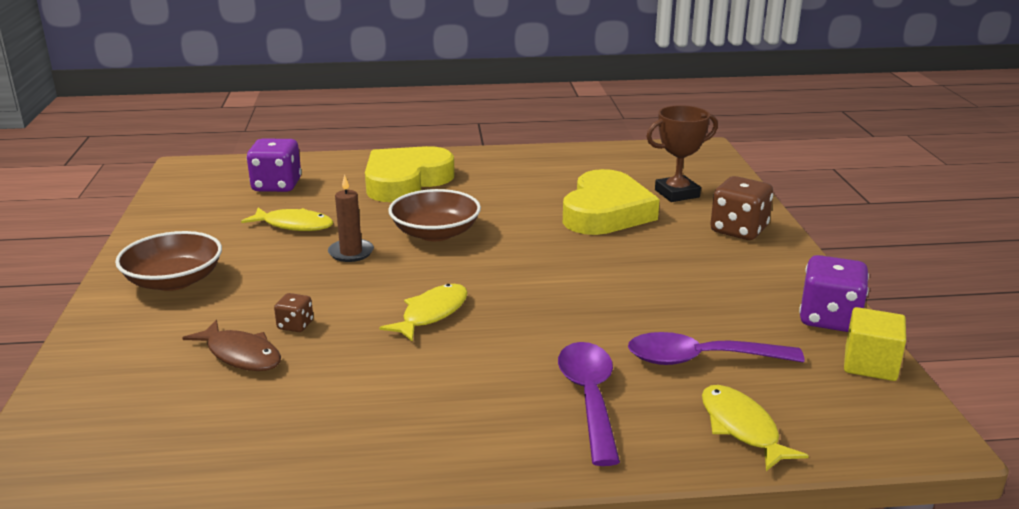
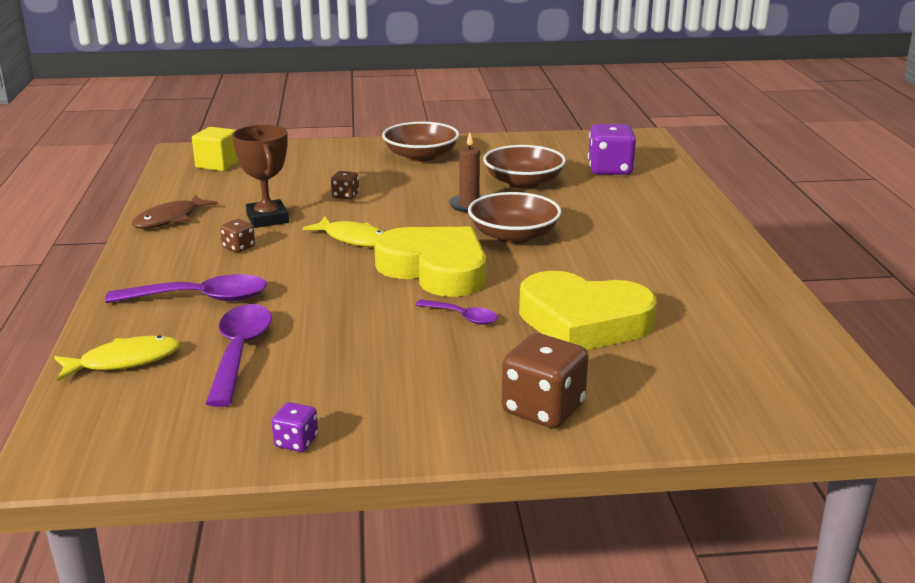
camera: 90 degrees right, 0 degrees up
brown fish [182,320,281,371] -> brown fish moved to [132,194,218,229]
yellow fish [241,207,334,231] -> brown bowl [483,145,566,189]
yellow heart [365,146,455,202] -> yellow heart moved to [374,227,486,297]
brown trophy [646,105,718,202] -> brown trophy moved to [232,125,289,228]
purple dice [799,255,869,332] -> purple dice [272,402,318,452], size x0.51
yellow cube [844,307,906,381] -> yellow cube moved to [192,127,239,171]
none -> brown dice [220,219,255,253]
none -> purple spoon [415,299,498,325]

